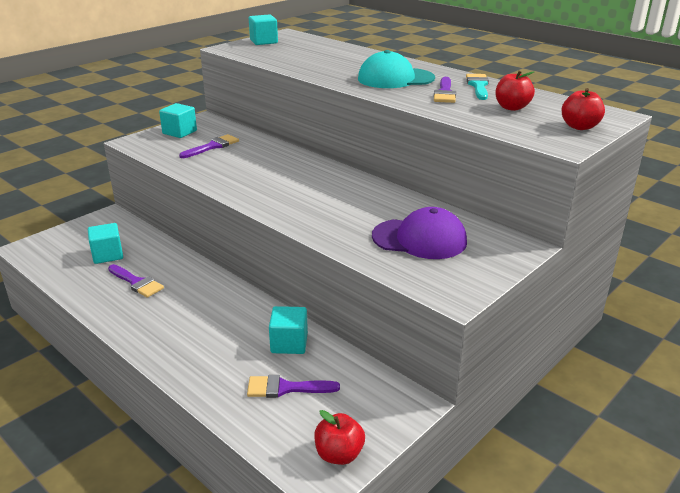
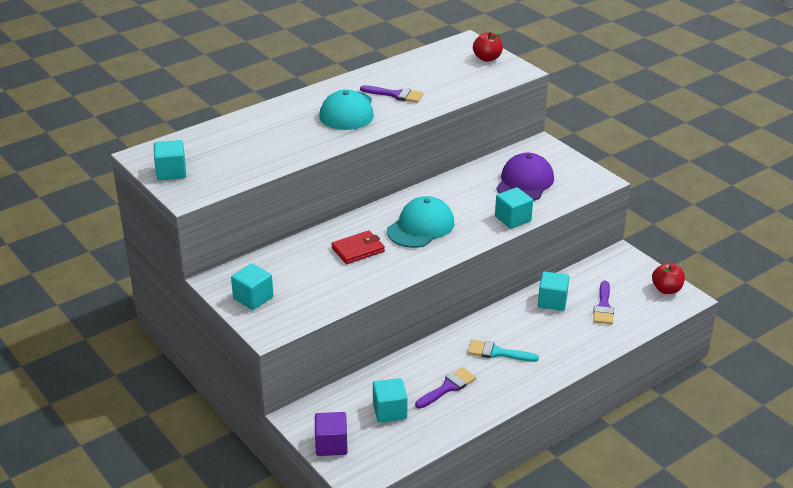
camera: 80 degrees left, 5 degrees up
purple brush [179,134,239,158] -> none
turquoise brush [466,74,489,100] -> turquoise brush moved to [468,340,539,362]
red apple [495,71,535,111] -> none
none -> purple cube [315,412,348,456]
none -> red wallet [331,230,385,264]
none -> turquoise cap [387,196,454,248]
none -> turquoise cube [495,187,533,229]

